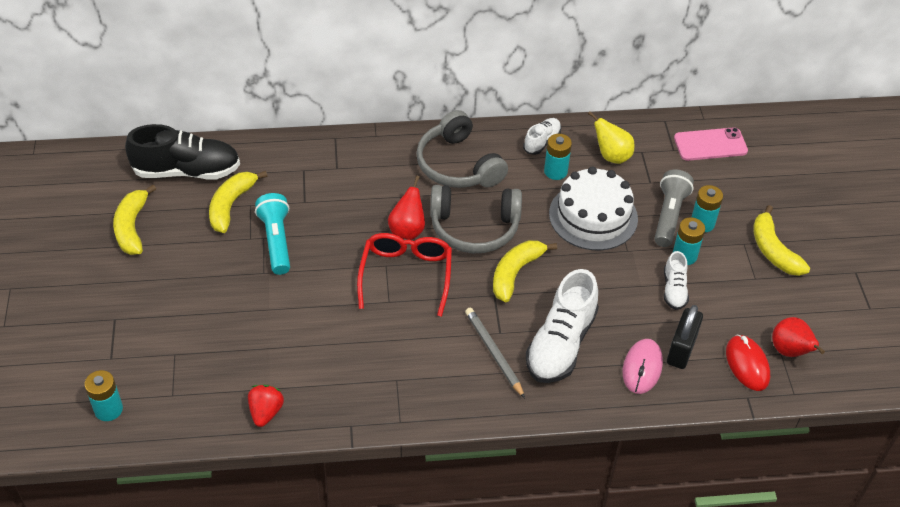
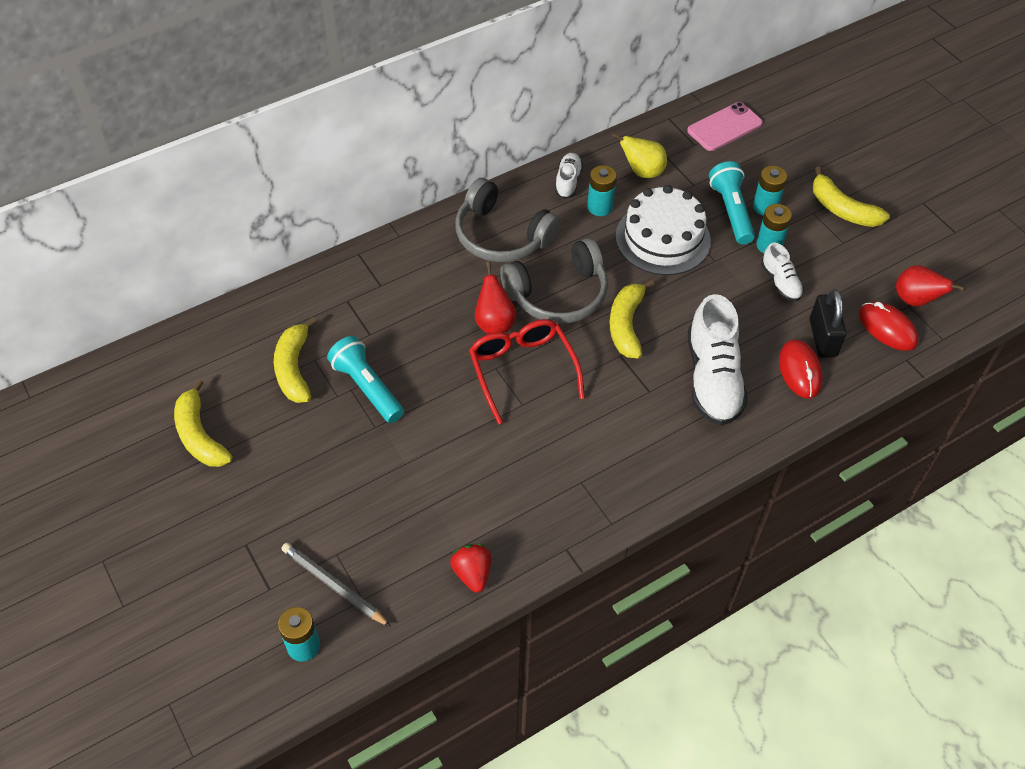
camera: 25 degrees left, 5 degrees up
black shoe [125,124,240,179] -> none
grey pencil [465,308,525,398] -> grey pencil moved to [281,543,391,627]
pink mouse [623,339,663,394] -> red mouse [779,339,823,398]
grey flashlight [654,169,694,247] -> turquoise flashlight [709,161,755,245]

